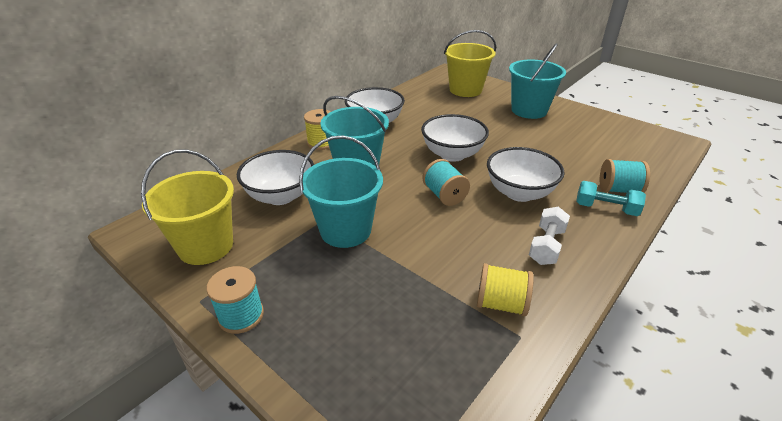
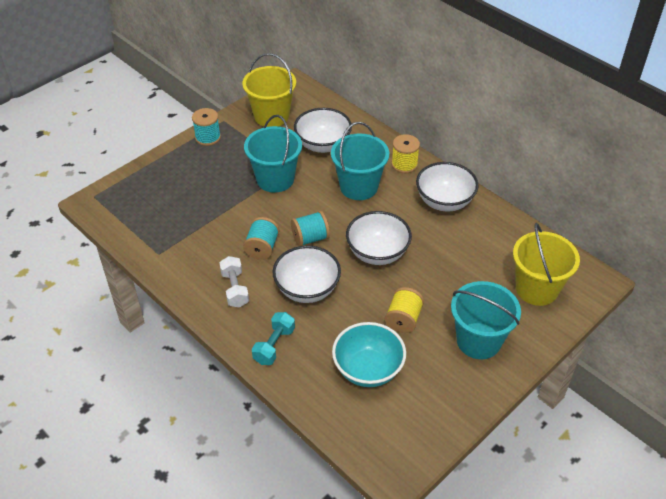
camera: 95 degrees right, 10 degrees up
yellow spool [477,263,534,316] -> yellow spool moved to [385,287,424,333]
white dumbbell [529,207,570,265] -> white dumbbell turned 45 degrees clockwise [219,256,249,308]
turquoise spool [600,159,650,193] -> turquoise spool moved to [243,217,279,260]
none -> turquoise bowl [332,322,406,387]

